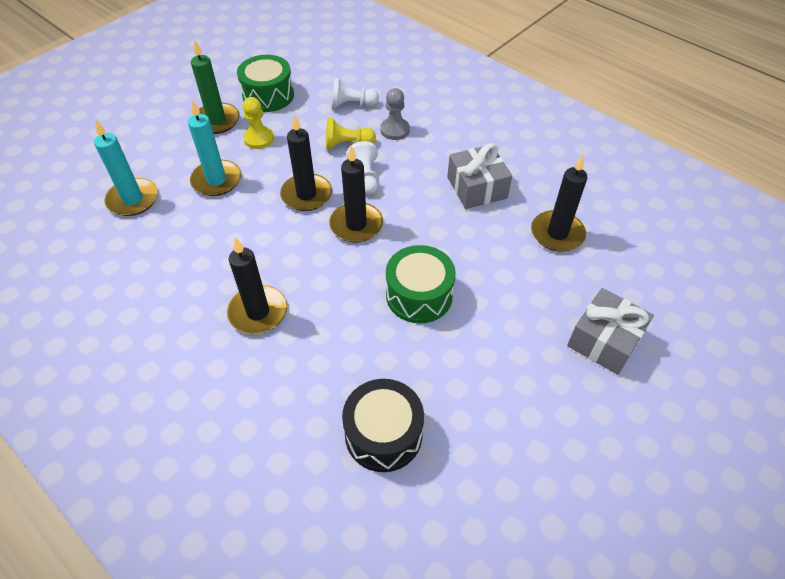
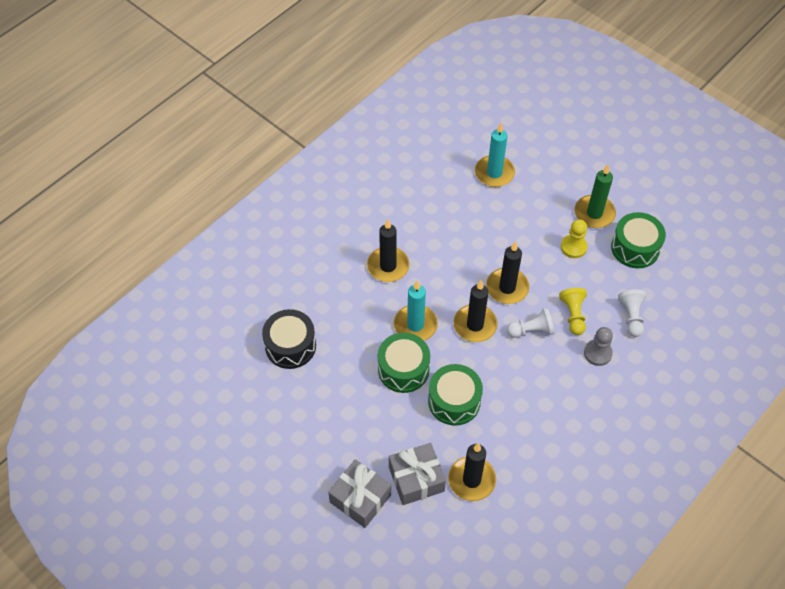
camera: 90 degrees right, 5 degrees up
turquoise candle [188,100,241,196] -> turquoise candle moved to [394,280,438,341]
grey gift [447,143,512,209] -> grey gift moved to [389,443,446,505]
none -> green drum [428,364,483,426]

